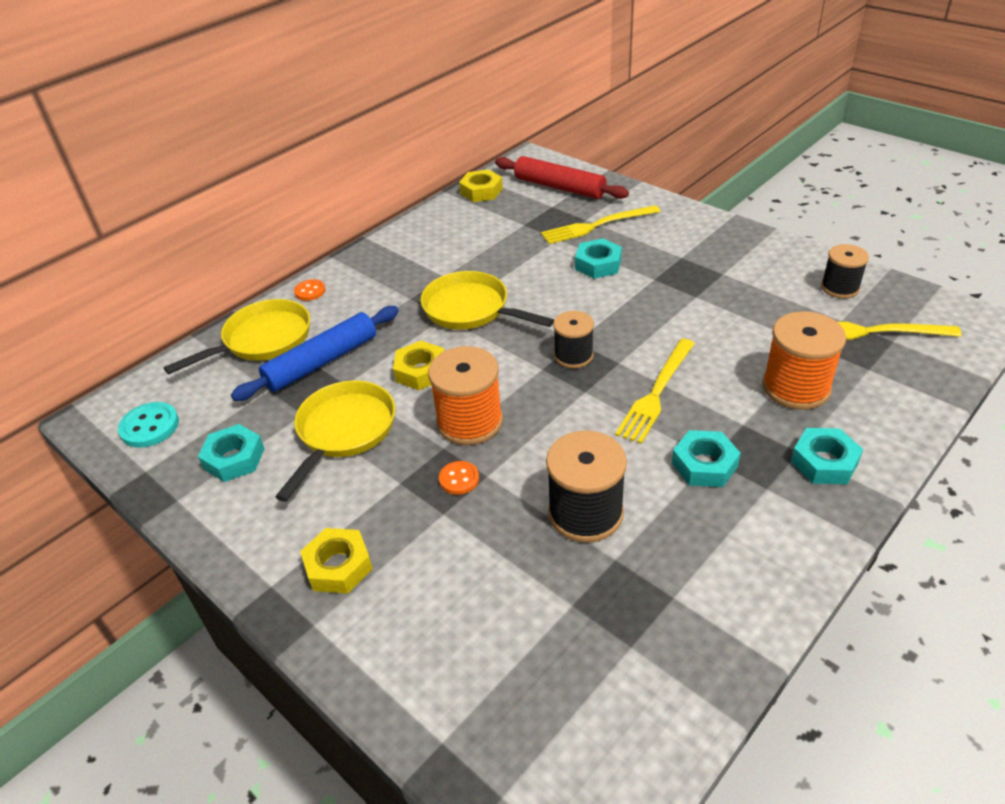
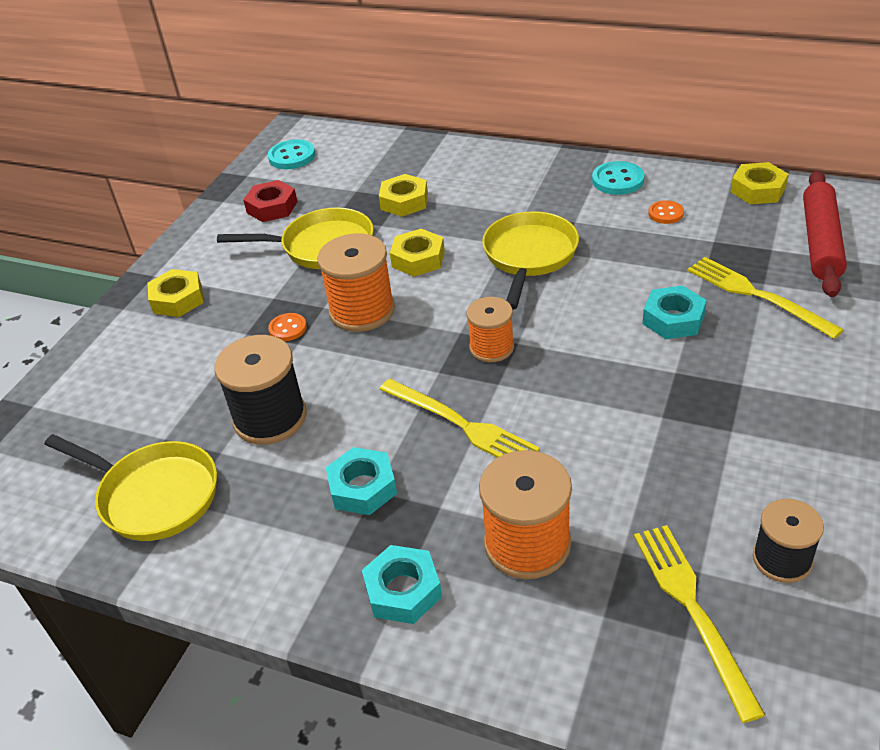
camera: 70 degrees right, 0 degrees up
yellow pan [164,299,310,374] -> yellow pan moved to [44,434,217,541]
turquoise nut [198,424,265,482] -> red nut [243,180,298,222]
blue rolling pin [231,306,399,401] -> yellow nut [379,174,428,217]
orange button [294,279,325,301] -> orange button moved to [648,200,684,224]
black spool [553,311,594,368] -> orange spool [467,297,514,362]
yellow fork [615,339,695,444] -> yellow fork turned 150 degrees counterclockwise [379,379,540,458]
none -> turquoise button [592,161,645,195]

